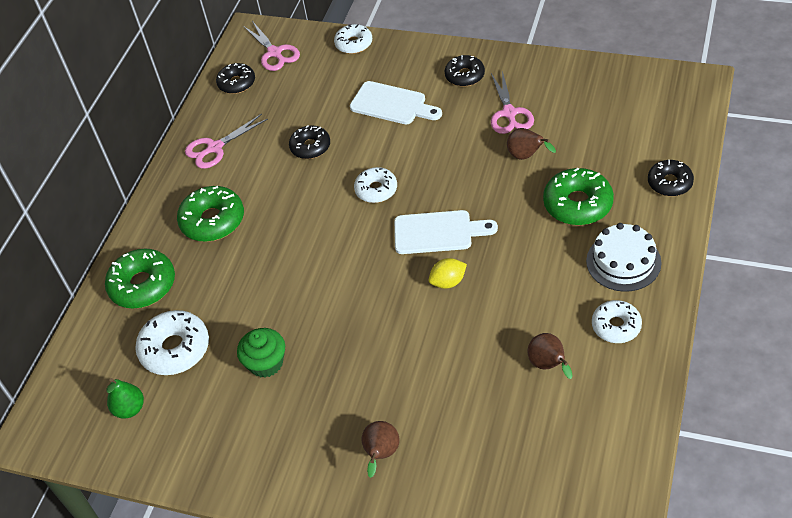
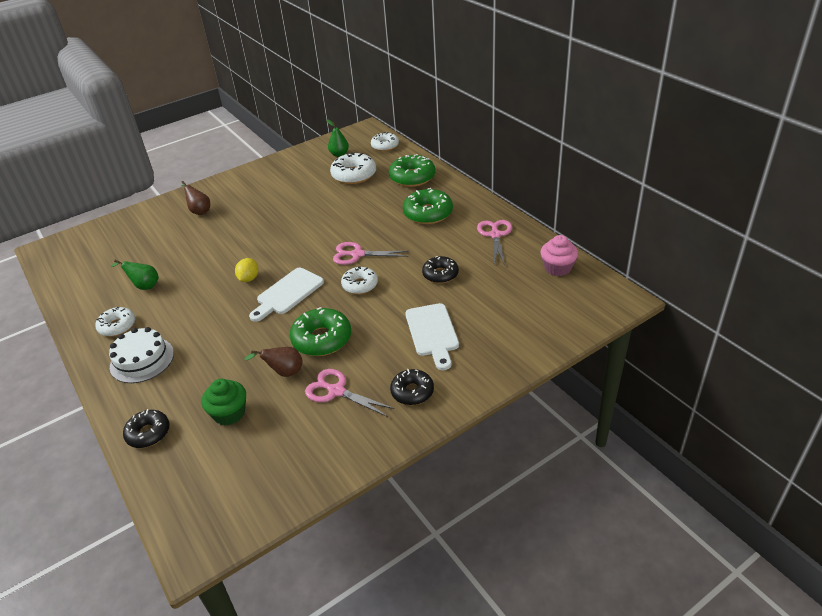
camera: 125 degrees right, 10 degrees down
black donut [216,63,255,94] -> pink cupcake [540,235,578,276]
green cupcake [237,328,285,378] -> green cupcake moved to [201,379,246,426]
pink scissors [243,21,300,71] -> pink scissors moved to [333,242,409,265]
white donut [334,24,372,54] -> white donut moved to [371,132,399,151]
white cutting board [350,81,442,124] -> white cutting board turned 75 degrees counterclockwise [405,303,459,370]
brown pear [527,333,573,379] -> green pear [111,260,159,290]
green donut [543,168,614,225] -> green donut moved to [289,307,351,356]

